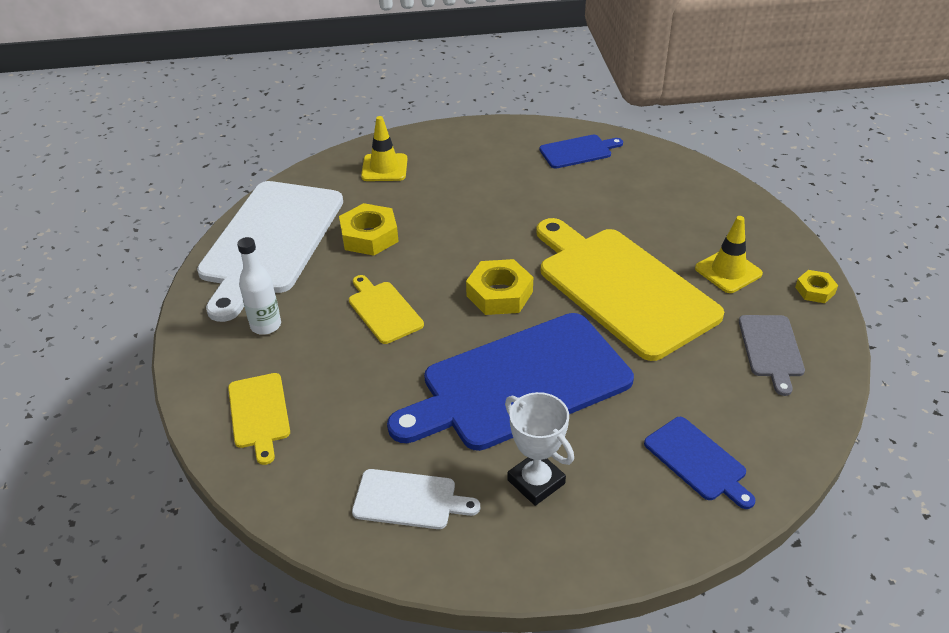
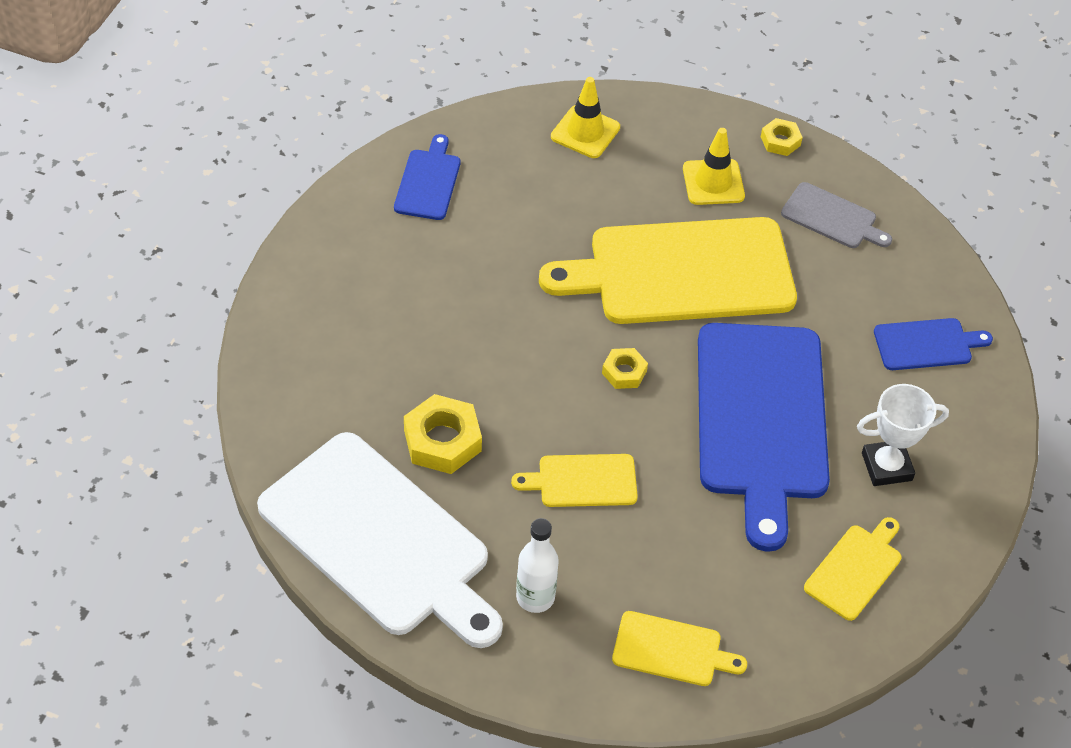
camera: 65 degrees left, 10 degrees up
white cutting board [352,469,480,529] -> yellow cutting board [804,517,902,621]
yellow traffic cone [361,116,407,181] -> yellow traffic cone moved to [551,77,620,158]
yellow nut [466,259,533,315] -> yellow nut [602,348,648,389], size x0.57

